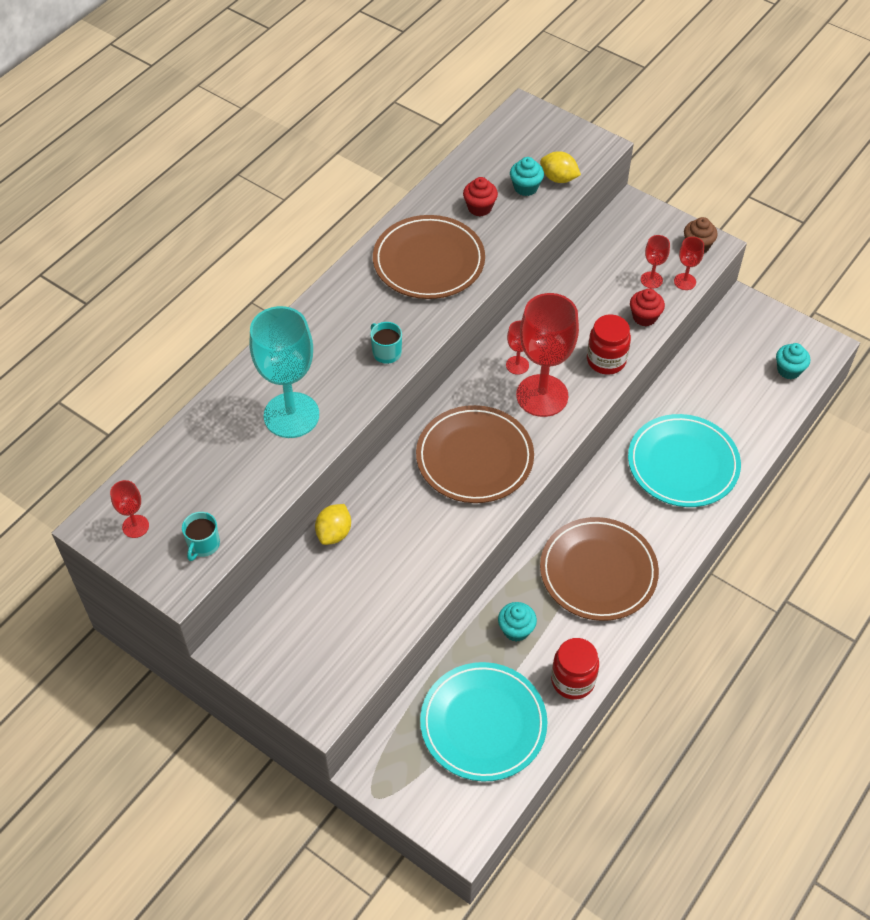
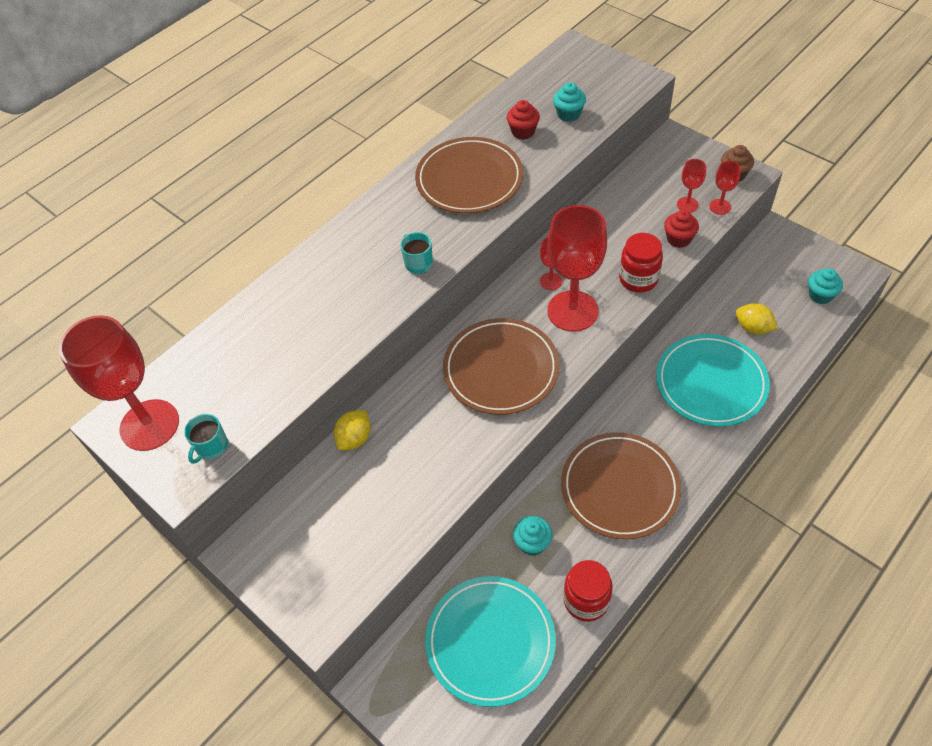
camera: 10 degrees right, 0 degrees up
red goblet [110,480,149,538] -> red goblet [59,315,179,451], size x2.21
turquoise goblet [249,306,319,438] -> none
yellow lemon [540,151,581,183] -> yellow lemon moved to [736,303,778,335]

